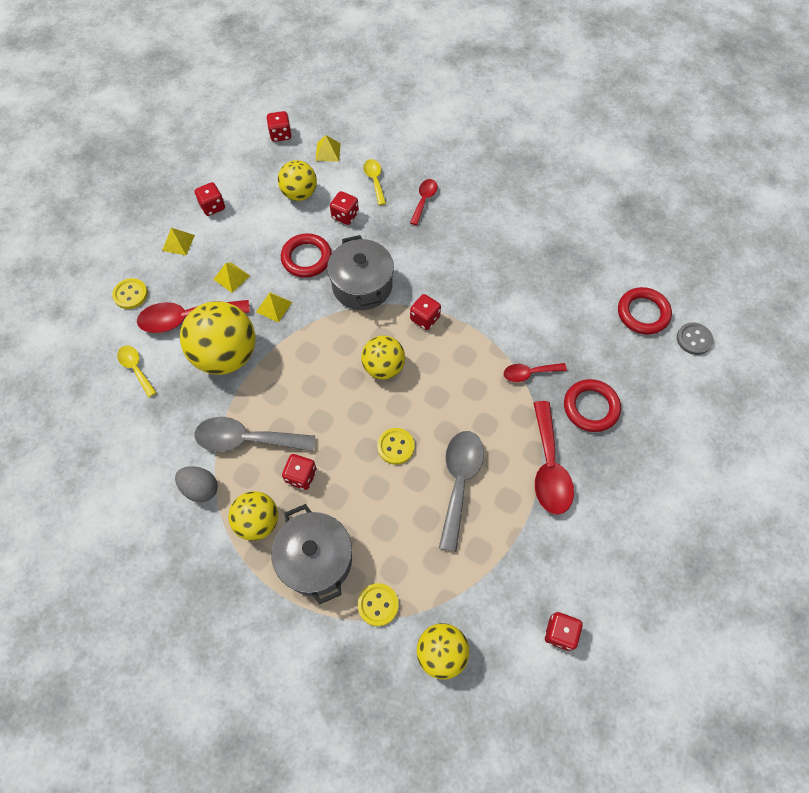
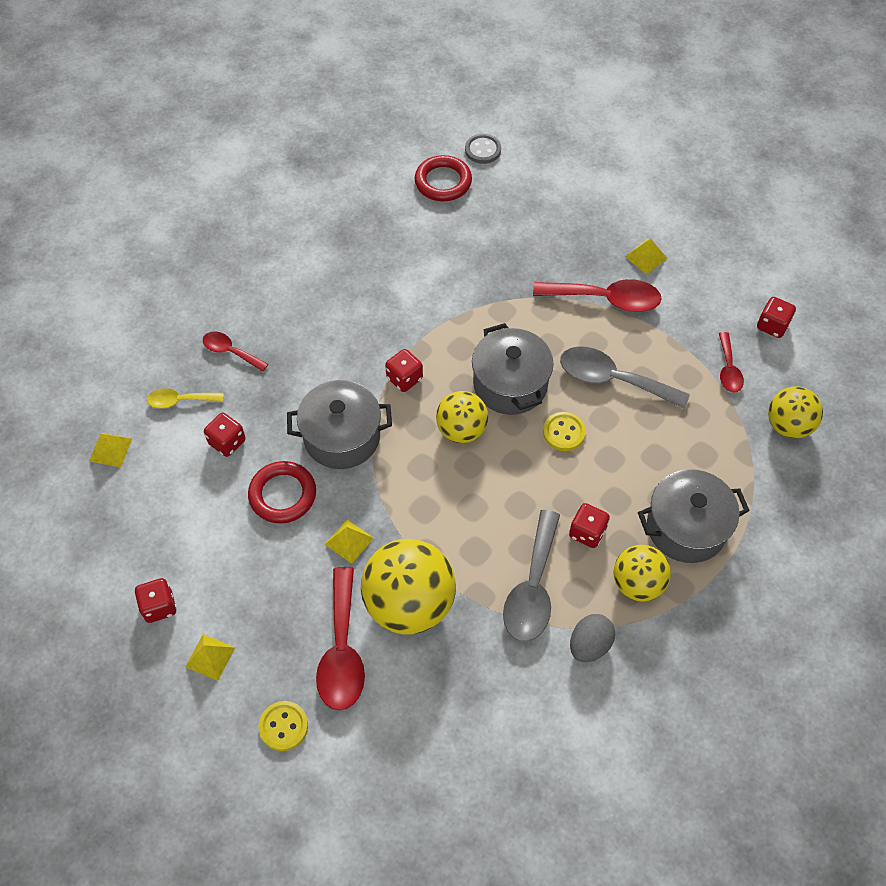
camera: 80 degrees left, 5 degrees down
yellow spoon [117,346,157,397] -> none
yellow pyramid [213,262,250,293] -> yellow pyramid moved to [625,239,667,274]
red dice [267,111,292,142] -> none
yellow ball [278,160,317,201] -> none
yellow button [357,583,399,626] -> none
red spoon [504,363,567,382] -> red spoon moved to [719,332,744,393]
red ring [564,379,621,432] -> none
none -> grey pot [472,323,554,415]

